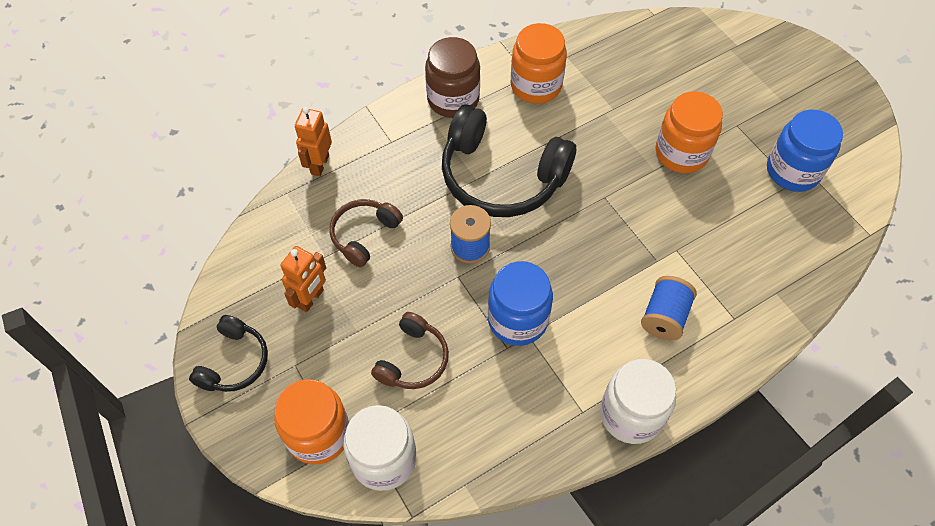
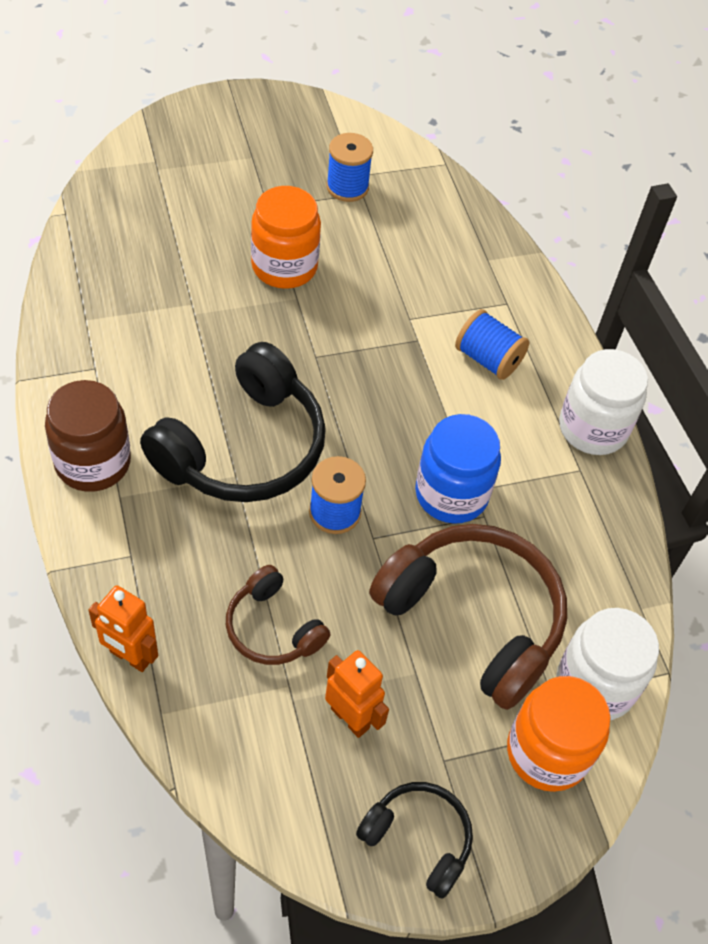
camera: 80 degrees left, 5 degrees down
brown headphones [371,312,449,389] -> brown headphones [369,524,567,710], size x1.88
orange jar [510,23,567,104] -> none
blue jar [767,110,843,192] -> blue spool [326,133,373,202]

